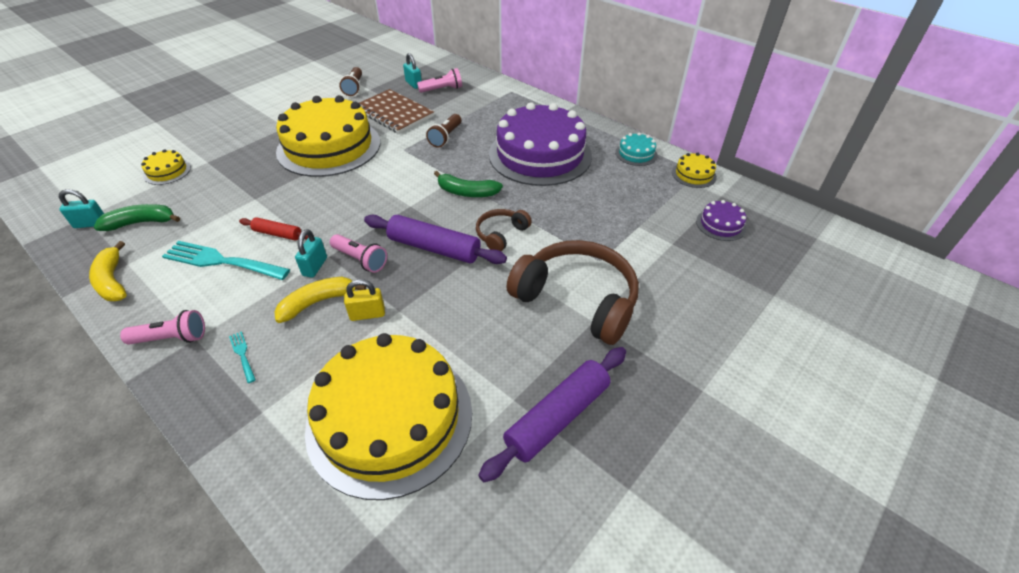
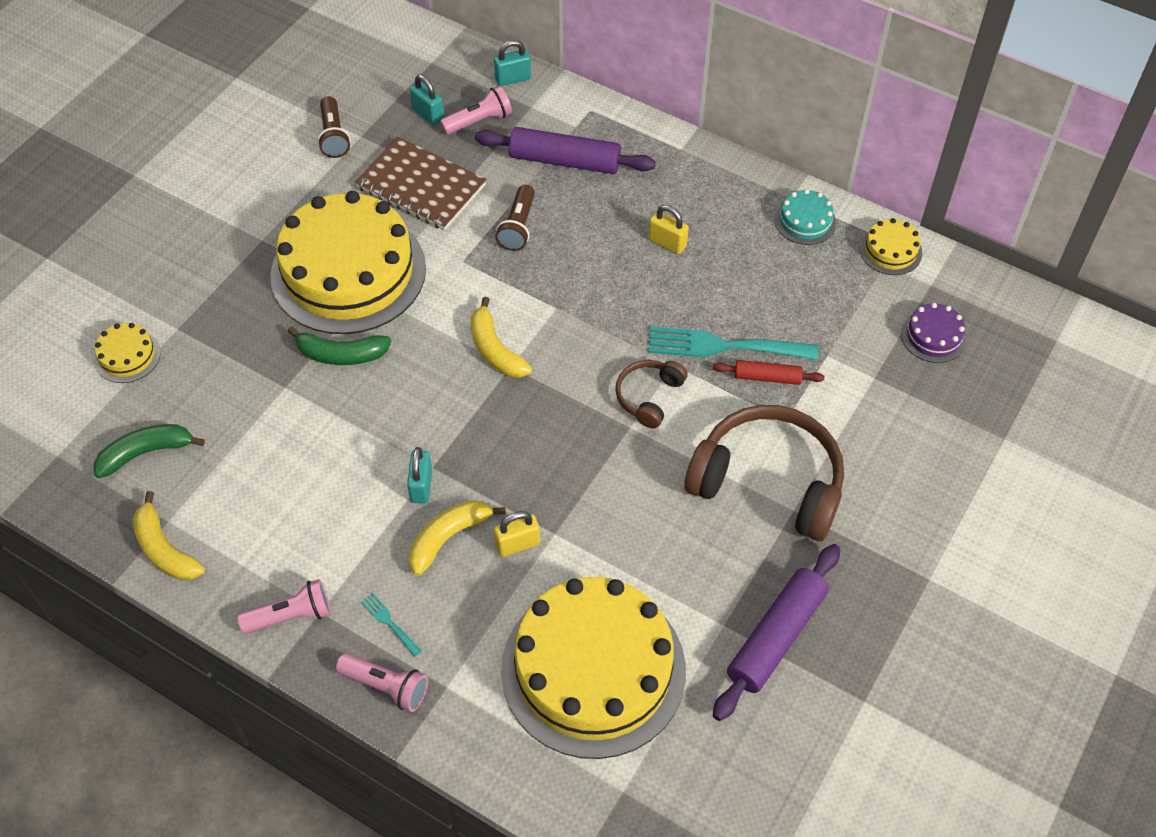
camera: 10 degrees left, 10 degrees up
turquoise padlock [59,189,104,228] -> turquoise padlock moved to [494,40,531,86]
turquoise fork [162,241,290,280] -> turquoise fork moved to [648,326,818,360]
red rolling pin [239,217,308,241] -> red rolling pin moved to [713,360,825,385]
pink flashlight [330,234,387,273] -> pink flashlight moved to [336,653,428,712]
purple rolling pin [364,215,507,264] -> purple rolling pin moved to [475,127,656,174]
green banana [434,171,503,197] -> green banana moved to [287,326,391,365]
purple cake [489,102,592,186] -> yellow padlock [649,205,689,254]
none -> yellow banana [470,297,532,378]

